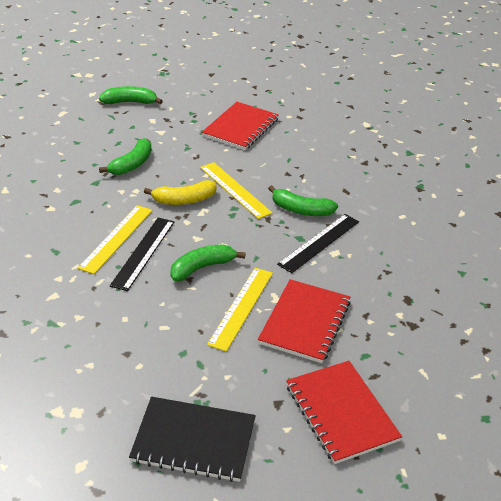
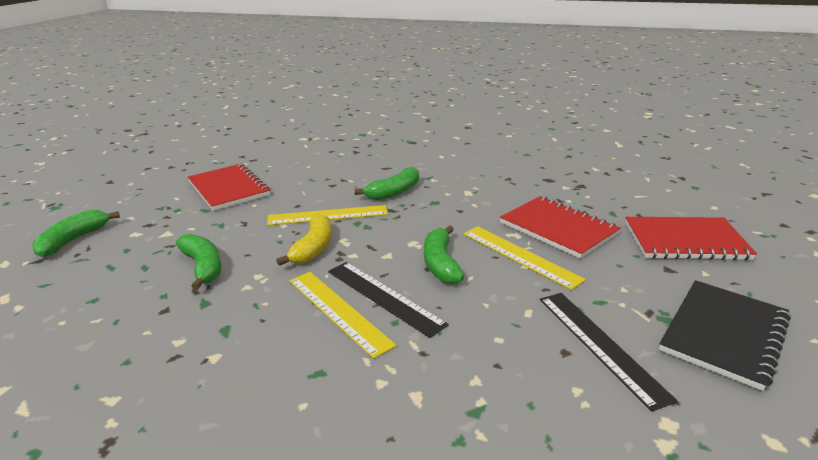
camera: 60 degrees left, 10 degrees down
black ruler [277,214,359,273] -> black ruler moved to [540,293,677,412]

